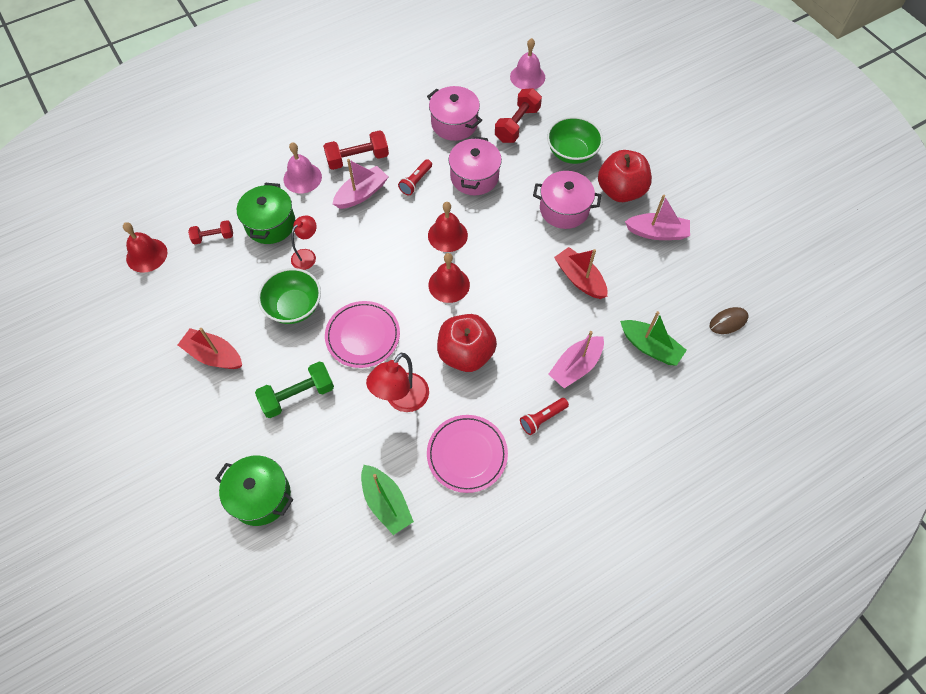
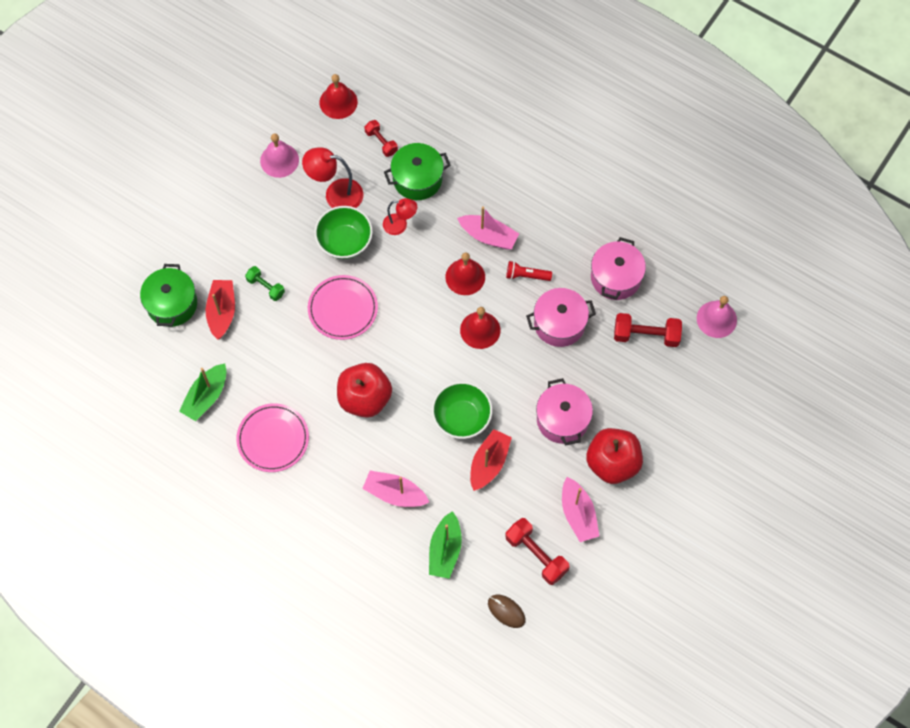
camera: 65 degrees right, 5 degrees up
red boat [178,328,242,369] -> red boat moved to [206,280,235,340]
green dumbbell [255,362,334,418] -> green dumbbell [245,266,285,301], size x0.62
pink bell [283,142,322,193] -> pink bell moved to [260,133,299,178]
red dumbbell [323,130,389,170] -> red dumbbell moved to [505,518,570,585]
red lamp [366,353,429,412] -> red lamp moved to [302,147,363,208]
red bell [428,253,470,303] -> red bell moved to [445,253,485,295]
red flashlight [520,398,569,435] -> none
green bowl [547,116,603,164] -> green bowl moved to [432,381,493,439]

